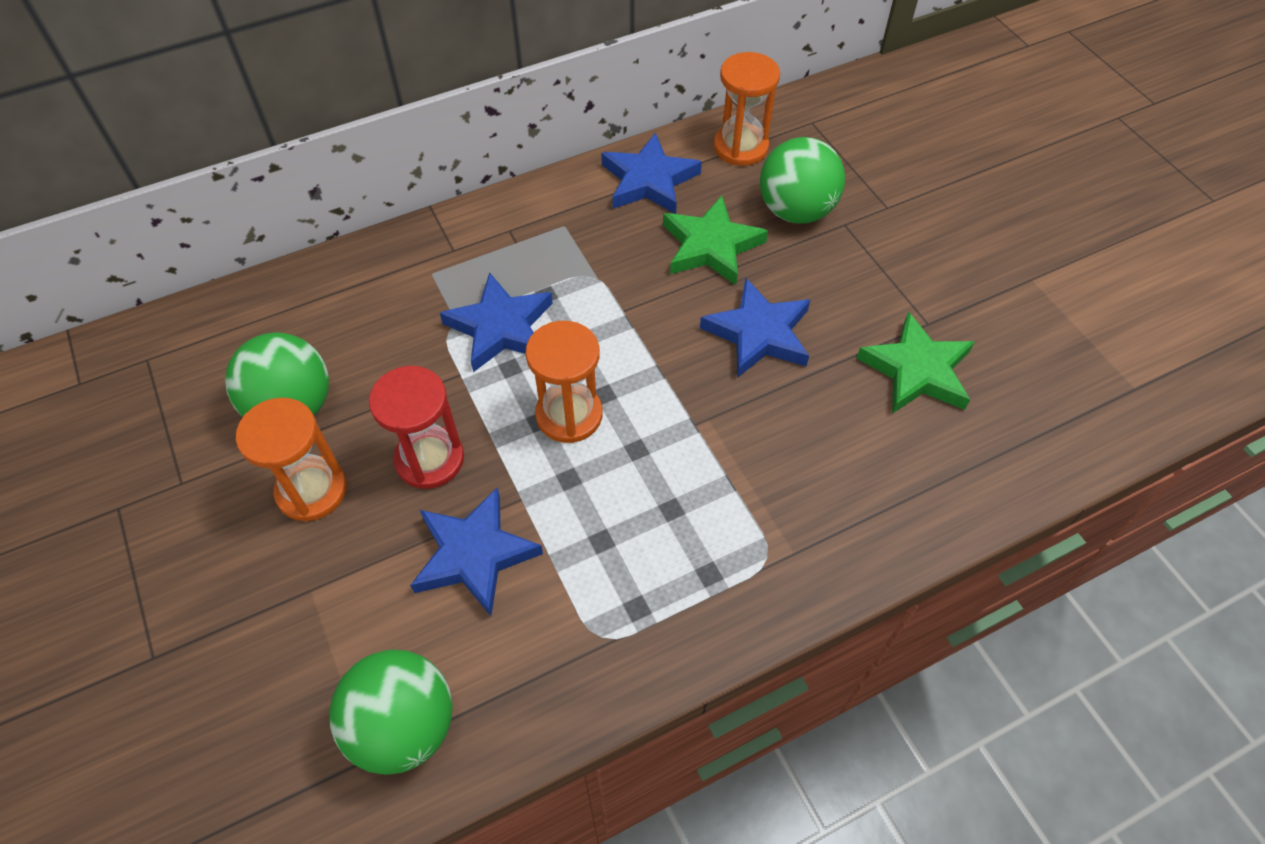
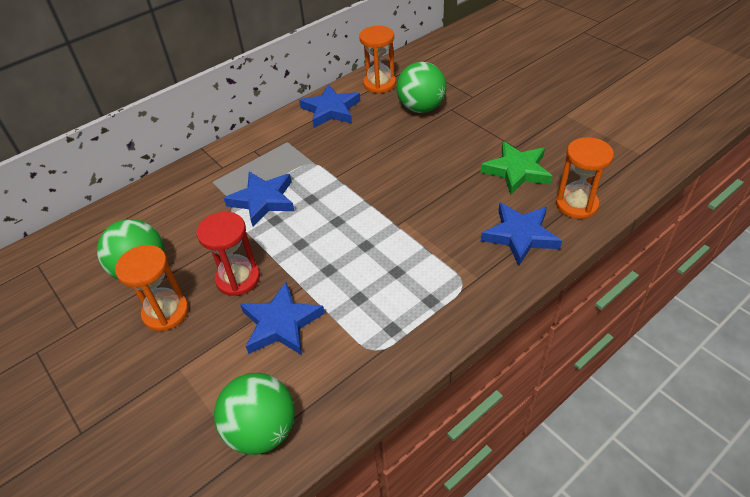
camera: 10 degrees left, 10 degrees down
orange hourglass [526,321,603,443] -> orange hourglass moved to [556,137,614,219]
green star [663,196,768,285] -> none
blue star [700,277,810,378] -> blue star moved to [481,203,562,266]

